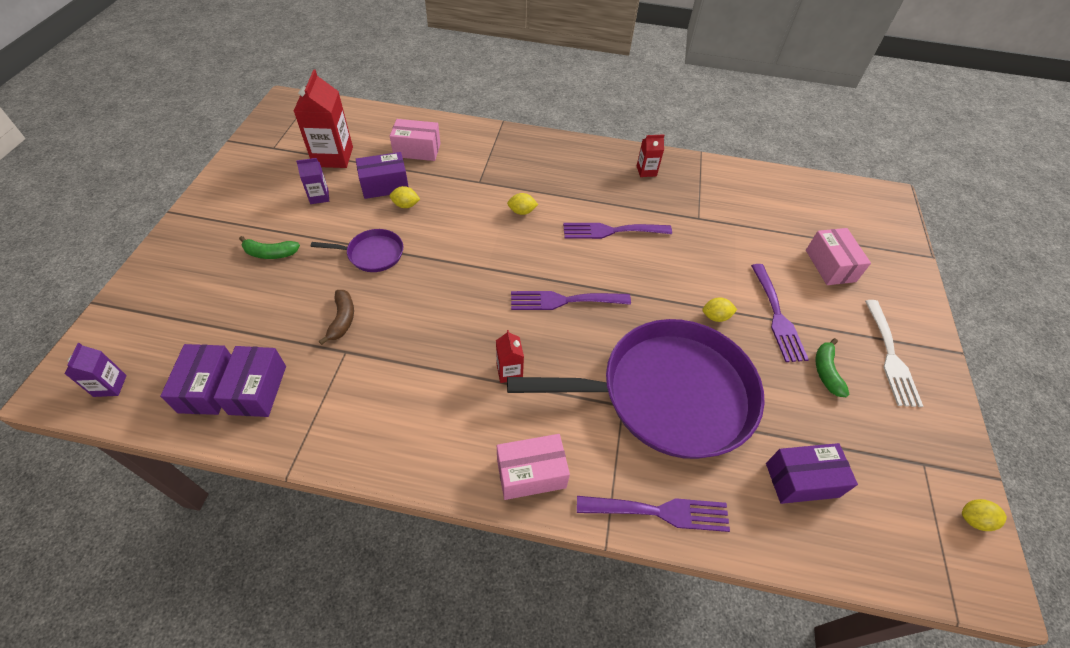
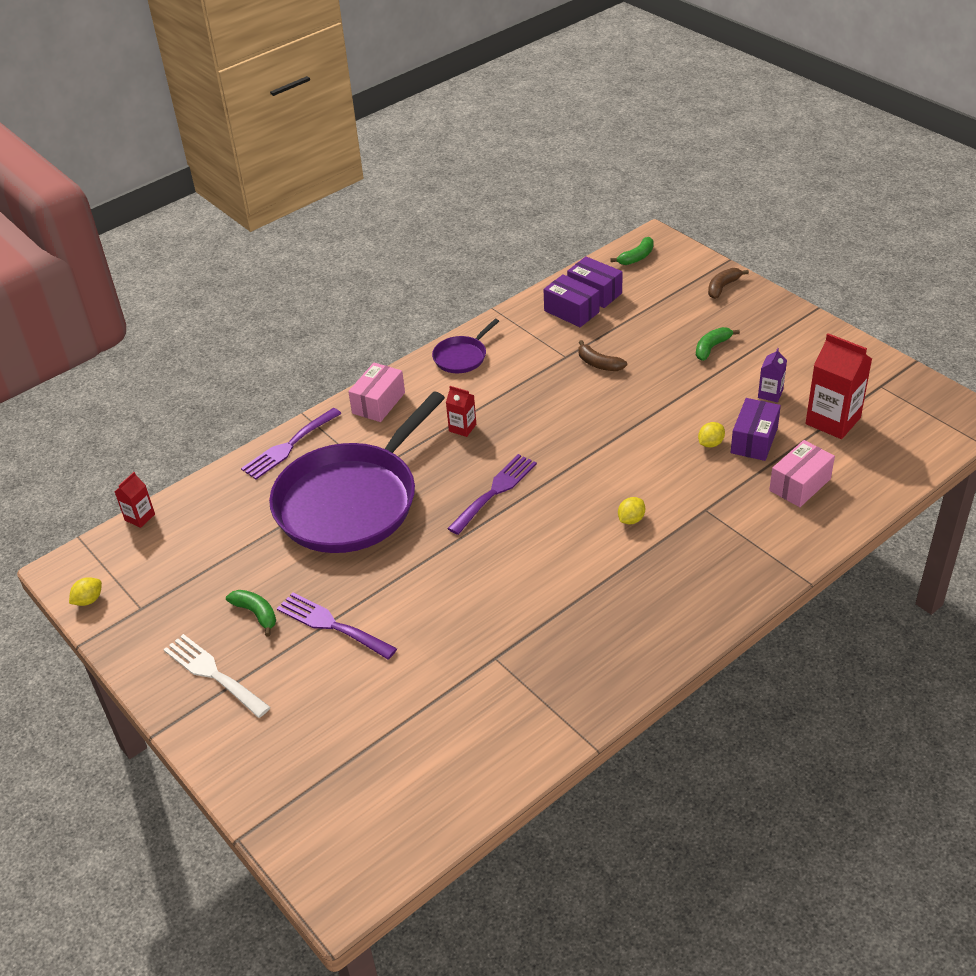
camera: 135 degrees right, 10 degrees down
purple carton [65,343,127,397] -> green banana [610,237,654,265]
purple pan [311,229,403,272] -> purple pan moved to [432,319,499,373]
purple fork [563,223,672,239] -> none
red carton [637,134,664,177] -> red carton moved to [115,472,155,528]
yellow lemon [702,297,737,322] -> none
purple box [766,443,858,504] -> none
pink box [806,228,871,285] -> none
none -> brown banana [708,268,749,299]

